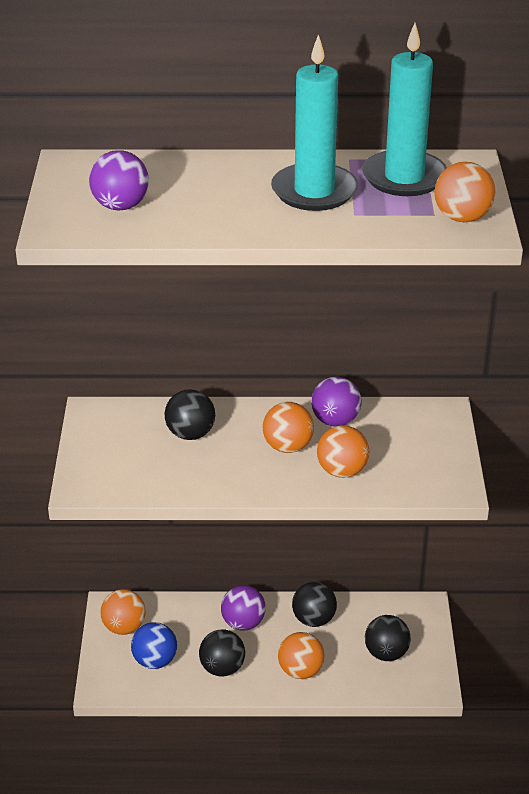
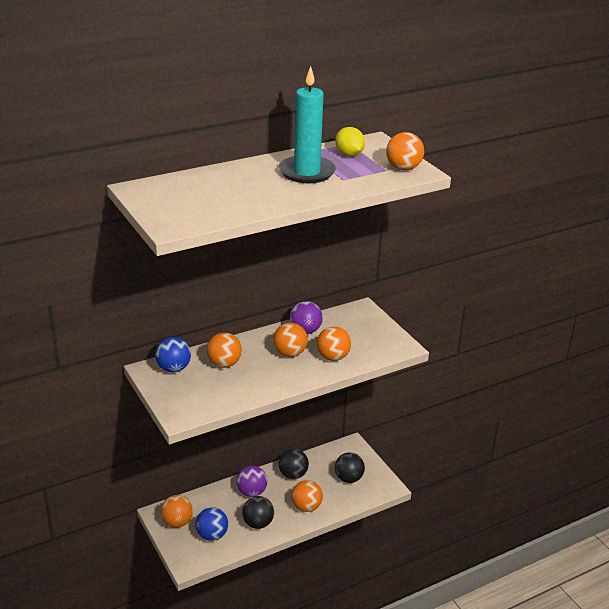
camera: 30 degrees left, 5 degrees down
purple ball [89,150,149,210] -> none
black ball [165,389,215,440] -> orange ball [207,333,242,368]
turquoise candle [362,23,447,196] -> yellow lemon [335,127,365,157]
none -> blue ball [155,337,191,372]

